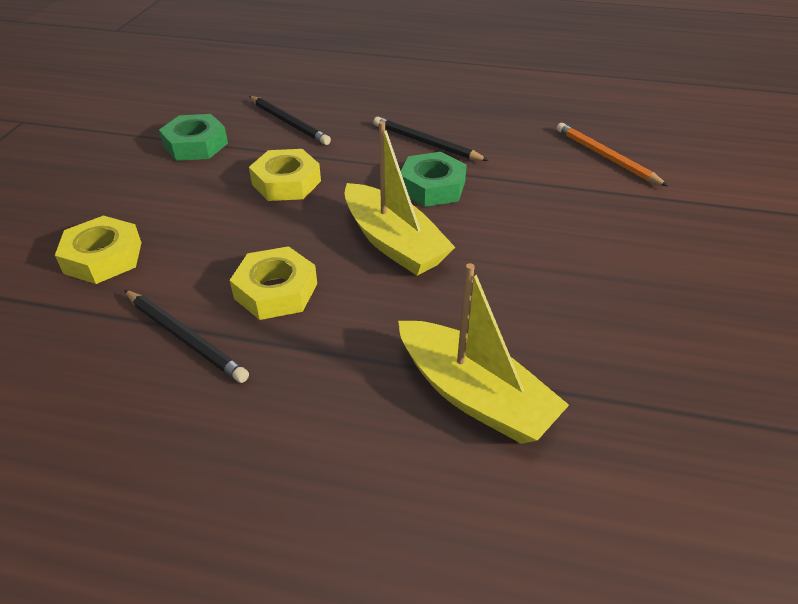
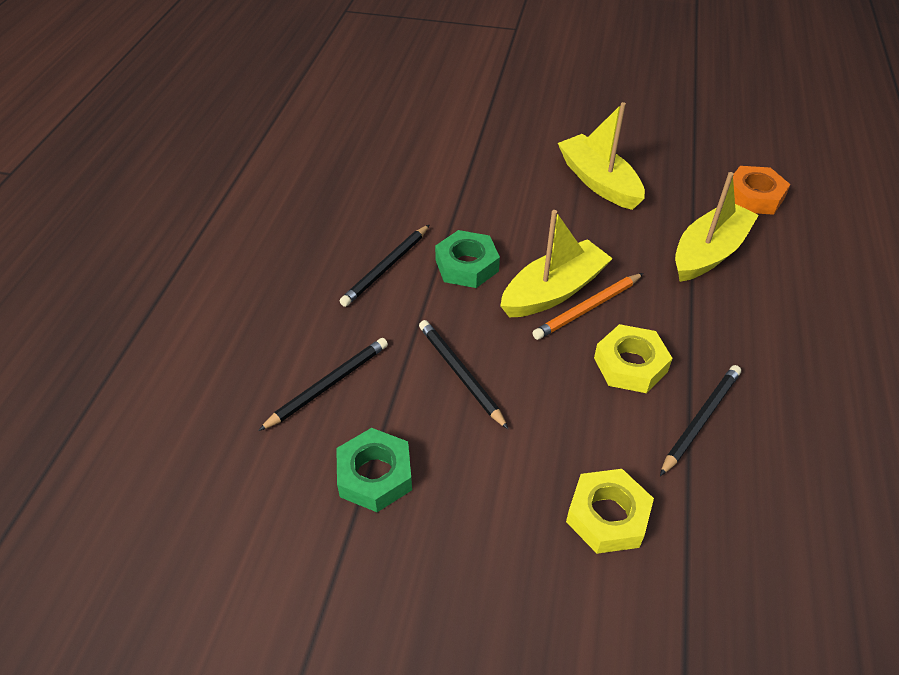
camera: 90 degrees left, 5 degrees up
yellow nut [249,149,321,201] -> black pencil [419,320,509,430]
orange pencil [556,123,668,186] -> orange pencil moved to [533,273,644,340]
none -> yellow boat [558,102,645,210]
none -> orange nut [733,166,791,215]

